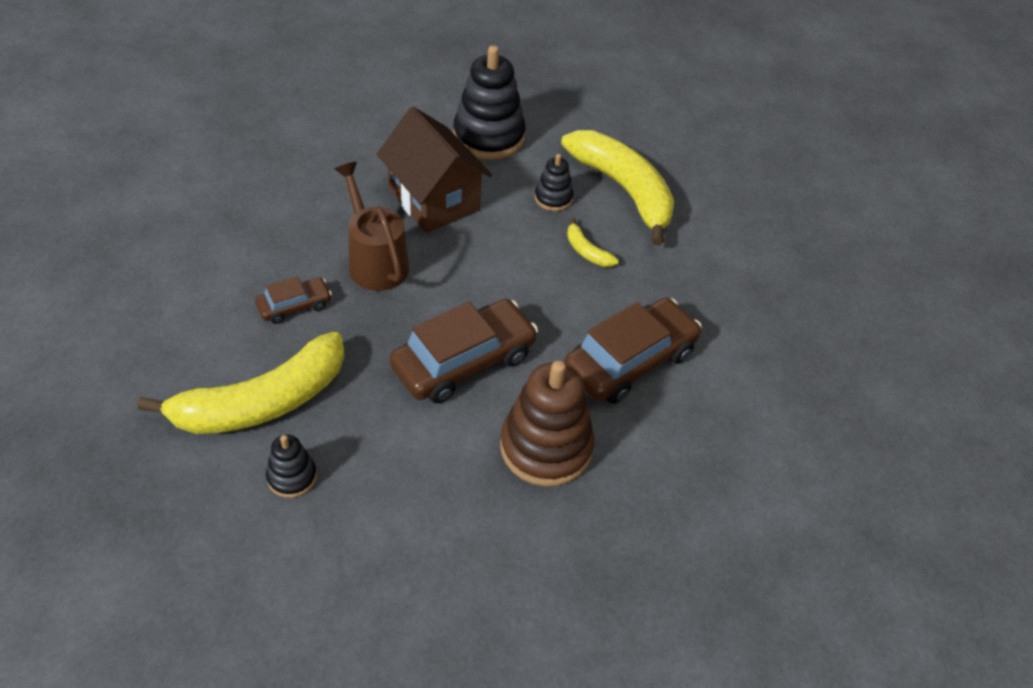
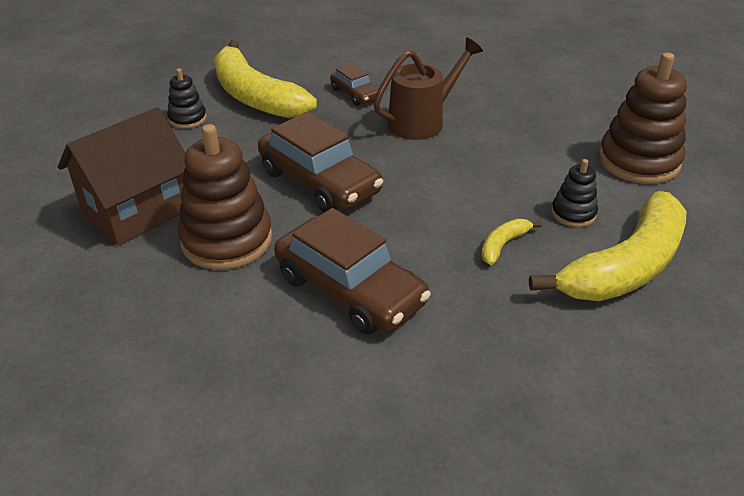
camera: 85 degrees right, 10 degrees down
brown house [377,107,492,233] -> brown house moved to [58,107,186,245]
black stacking toy [453,45,526,160] -> brown stacking toy [599,53,687,184]

